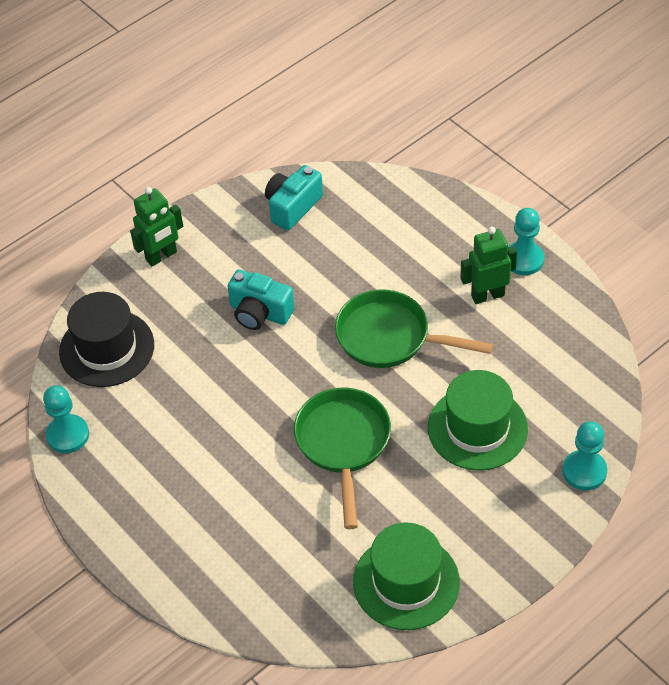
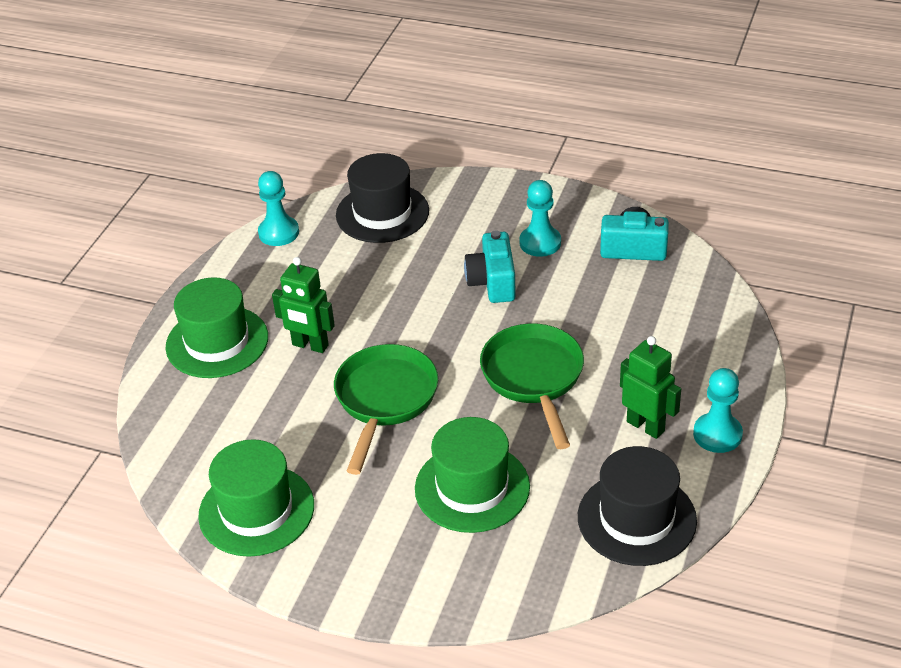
camera: 60 degrees right, 10 degrees down
green robot [130,187,183,266] -> green robot moved to [272,257,335,353]
green pan [294,388,391,529] -> green pan turned 45 degrees counterclockwise [334,344,438,475]
turquoise pawn [563,421,607,491] -> turquoise pawn moved to [519,180,561,257]
none -> green hat [165,277,268,378]
none -> black hat [578,446,697,566]

